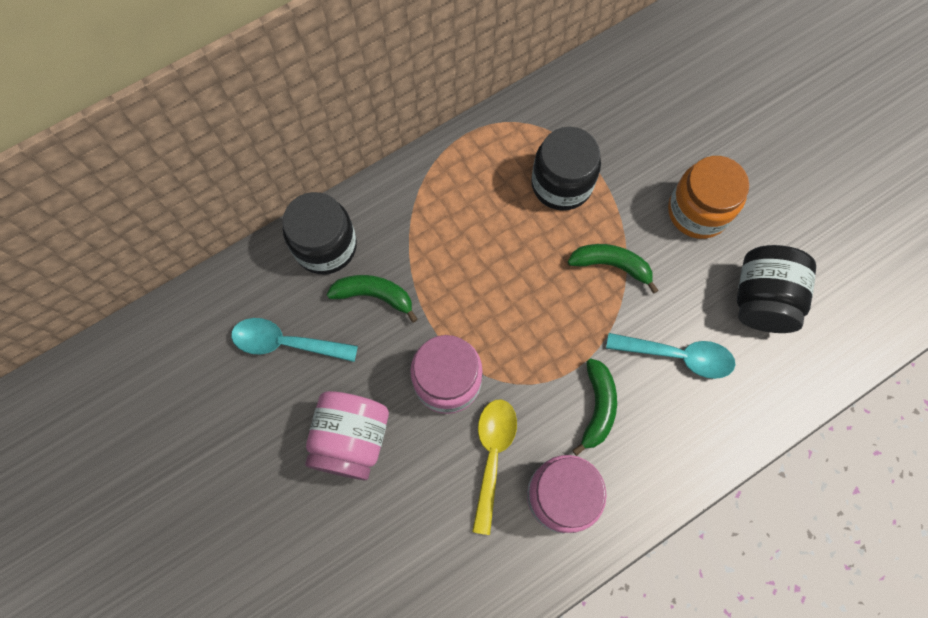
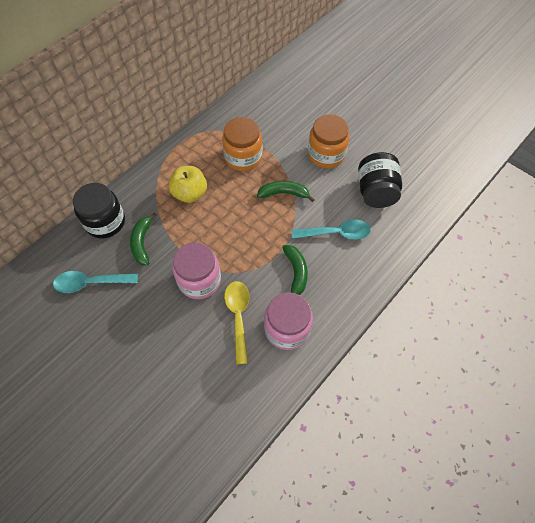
camera: 15 degrees left, 10 degrees down
pink jar [305,391,389,481] -> none
green banana [327,275,418,323] -> green banana turned 90 degrees counterclockwise [130,212,157,266]
black jar [531,127,601,211] -> orange jar [222,117,262,171]
none -> yellow apple [169,166,207,203]

